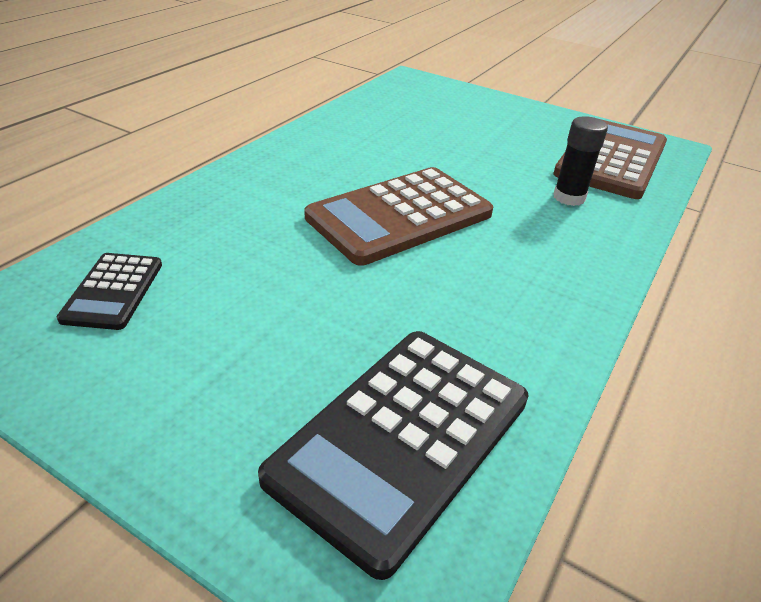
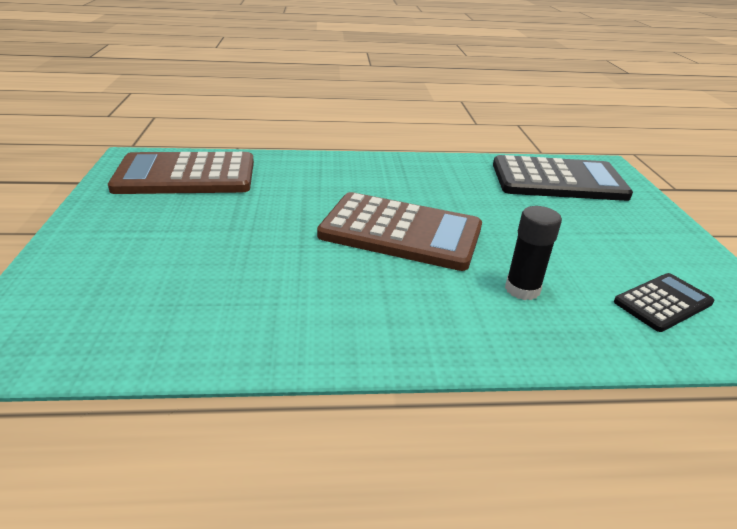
camera: 125 degrees left, 5 degrees down
black glue stick [553,116,608,206] -> black glue stick moved to [505,206,562,300]

